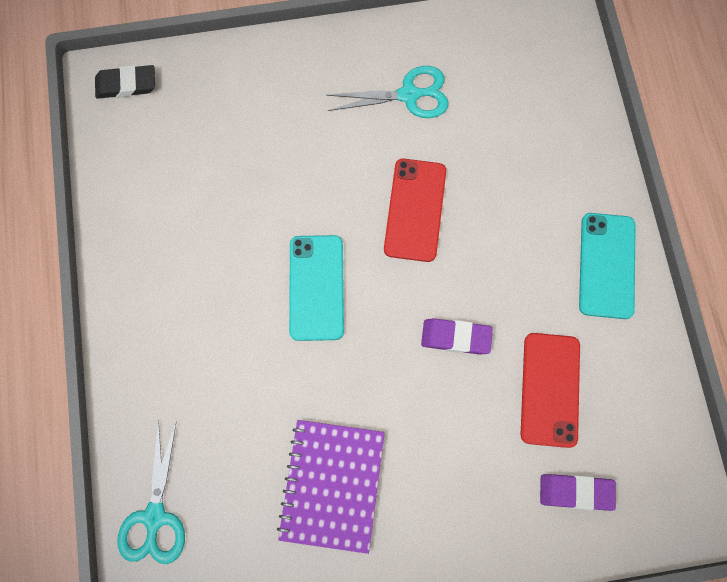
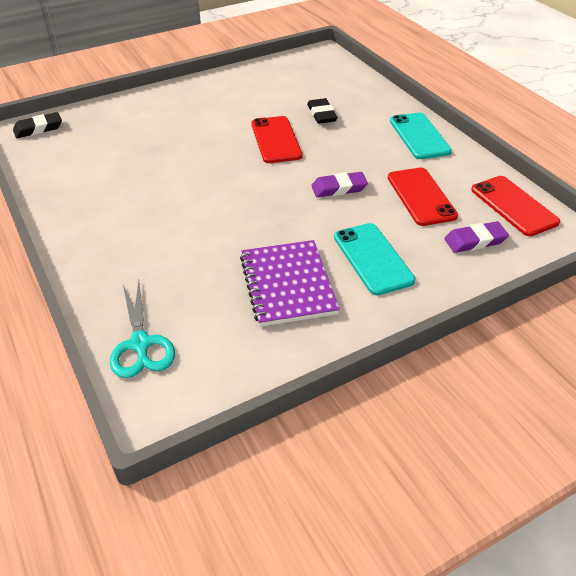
camera: 20 degrees left, 30 degrees down
turquoise phone [289,235,344,341] -> turquoise phone moved to [334,223,416,295]
turquoise scissors [326,66,449,118] -> none
none -> black eraser [307,98,338,124]
none -> red phone [471,176,560,236]

